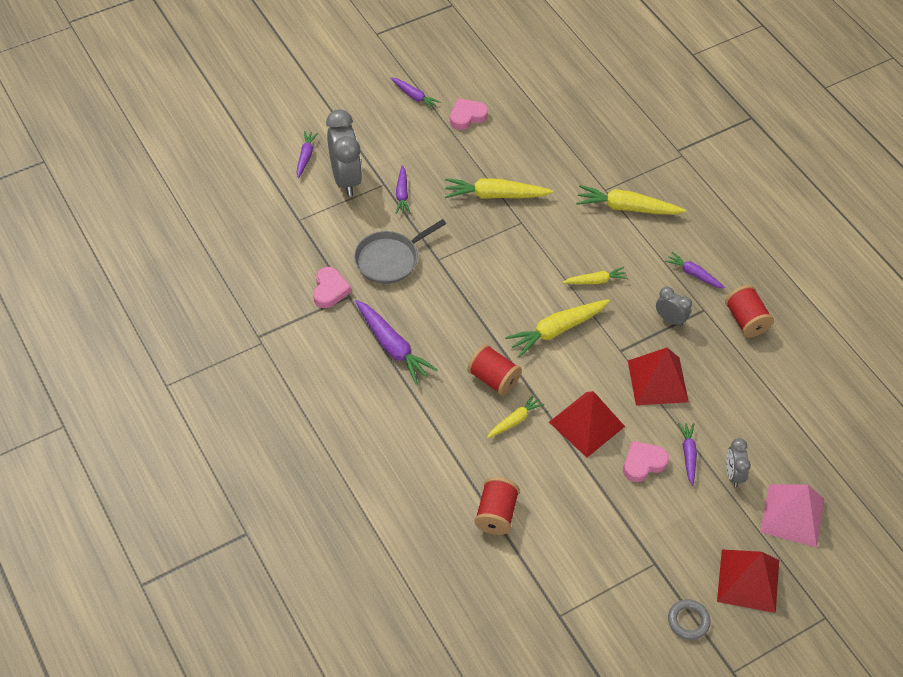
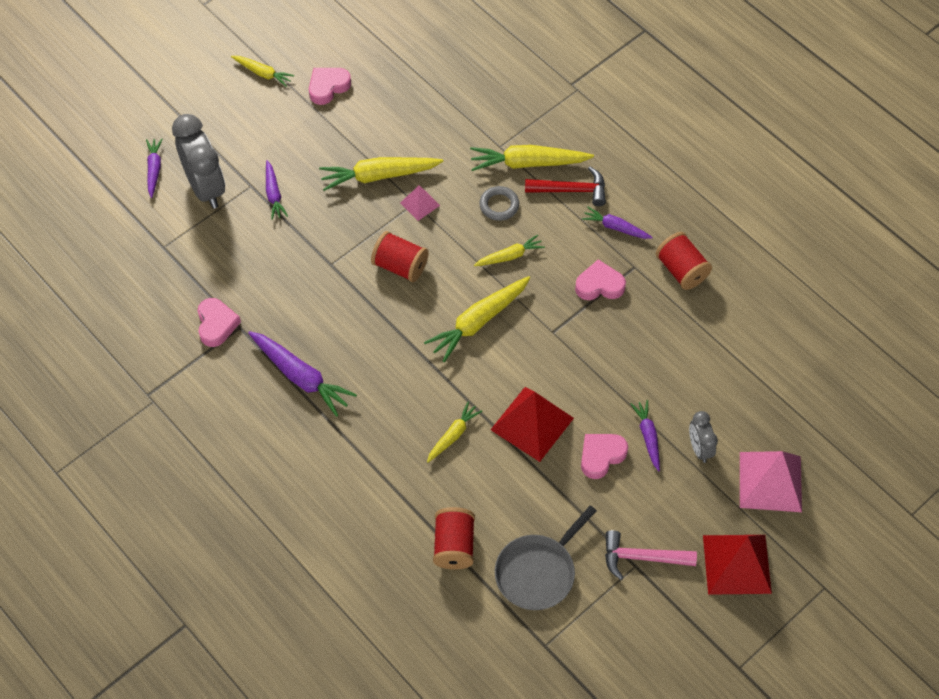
camera: 10 degrees left, 5 degrees up
grey pan [354,219,446,284] -> grey pan moved to [495,505,597,610]
purple carrot [390,78,440,110] -> yellow carrot [231,56,294,87]
red spool [467,344,522,396] -> red spool moved to [371,231,429,282]
red pyramid [628,348,689,405] -> none
grey clock [656,287,692,326] -> pink heart [575,259,626,300]
grey ring [668,599,710,640] -> grey ring moved to [479,186,519,221]
none -> pink pyramid [400,185,440,221]
none -> red hammer [525,167,606,206]
none -> pink hammer [605,530,697,580]

